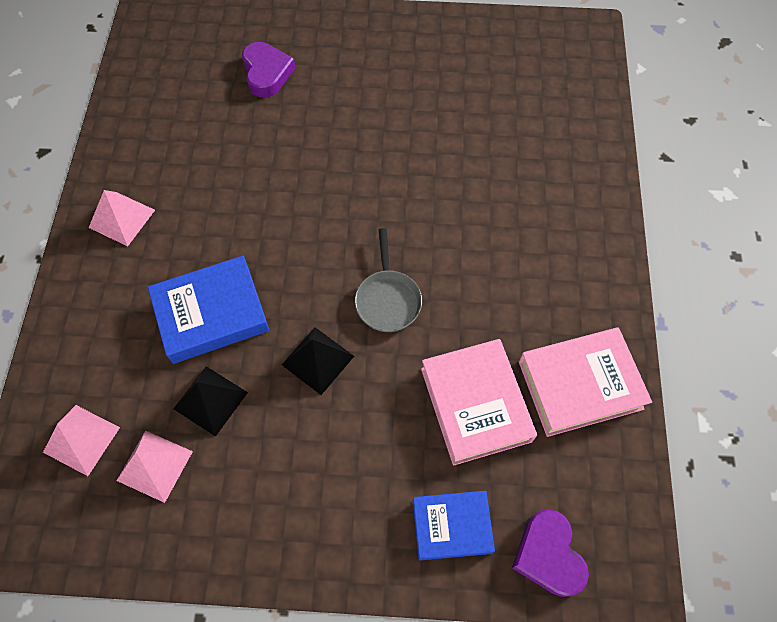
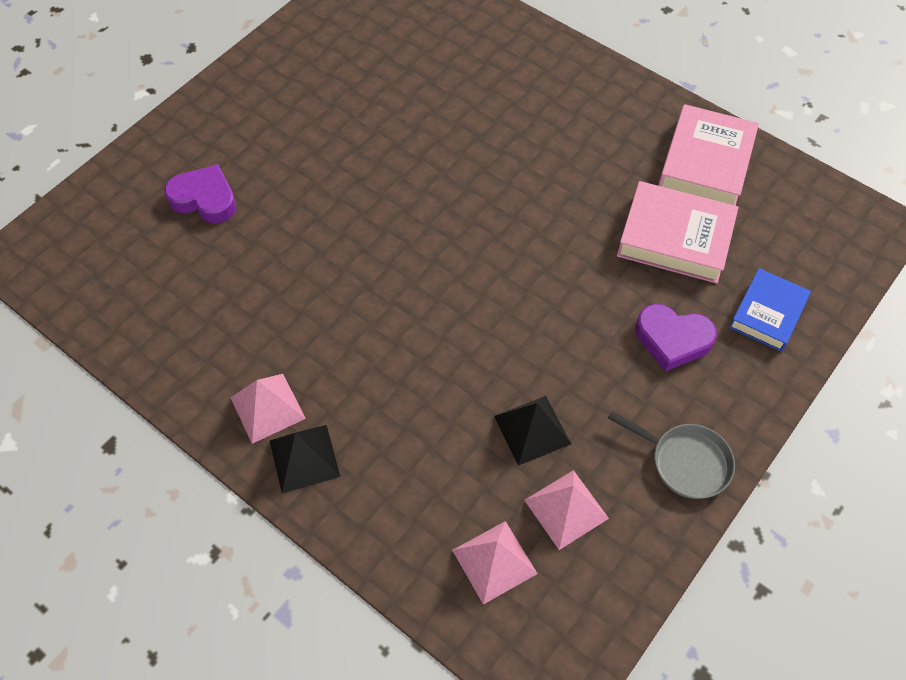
camera: 55 degrees left, 5 degrees down
blue book [148,256,269,364] -> none
black pyramid [282,327,354,395] -> black pyramid moved to [270,425,340,493]
grey pan [355,228,422,332] -> grey pan moved to [608,411,735,499]
purple heart [512,509,589,597] -> purple heart moved to [635,304,717,372]

